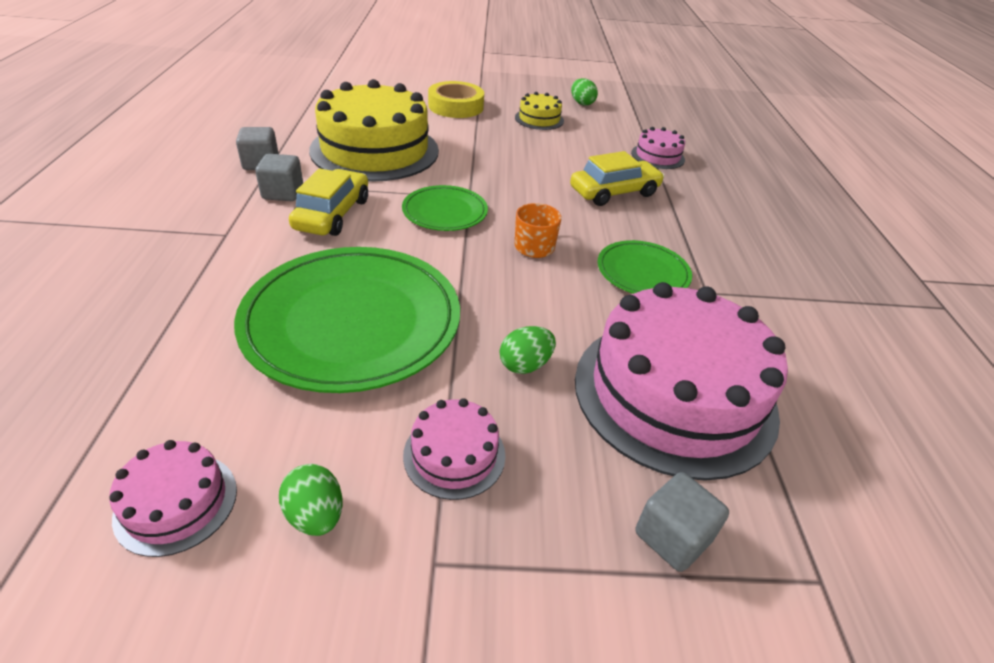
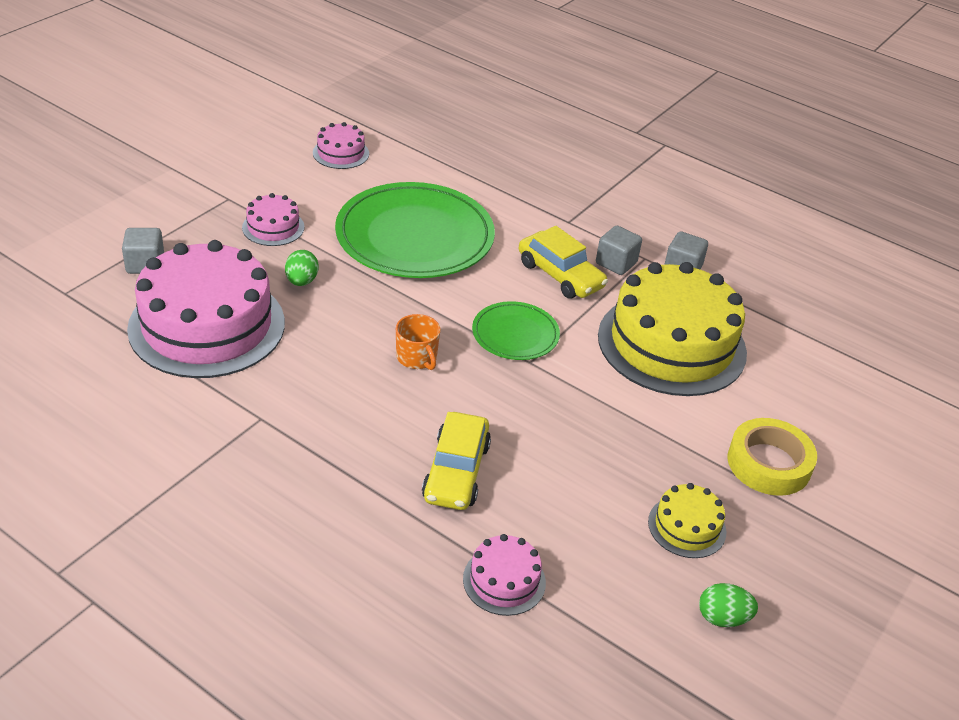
camera: 125 degrees right, 0 degrees up
green egg [279,464,343,536] -> none
green plate [597,240,692,294] -> none

